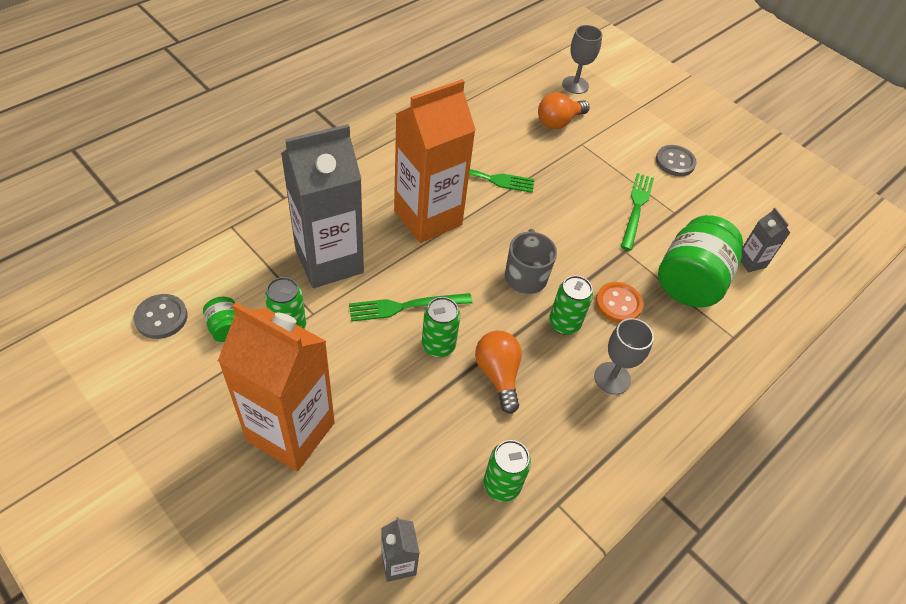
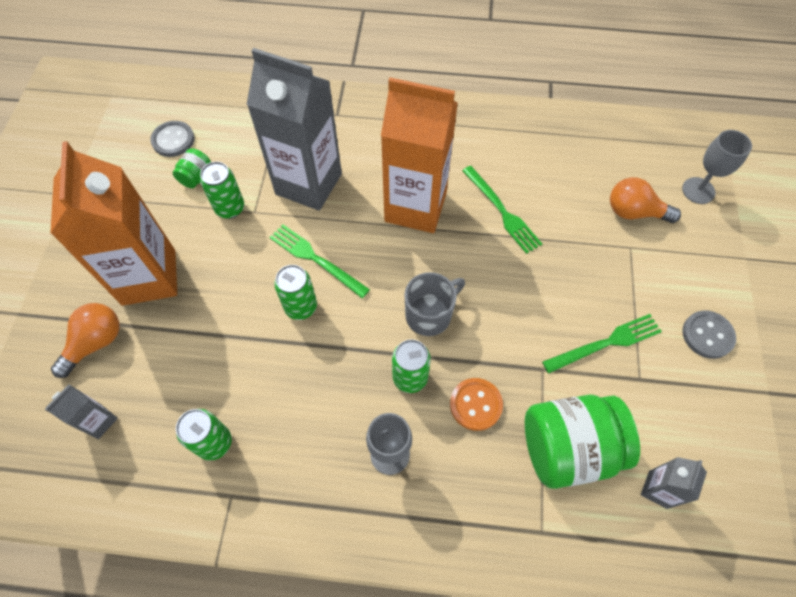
camera: 55 degrees right, 10 degrees up
orange light bulb [475,331,522,414] -> orange light bulb moved to [51,303,119,378]

